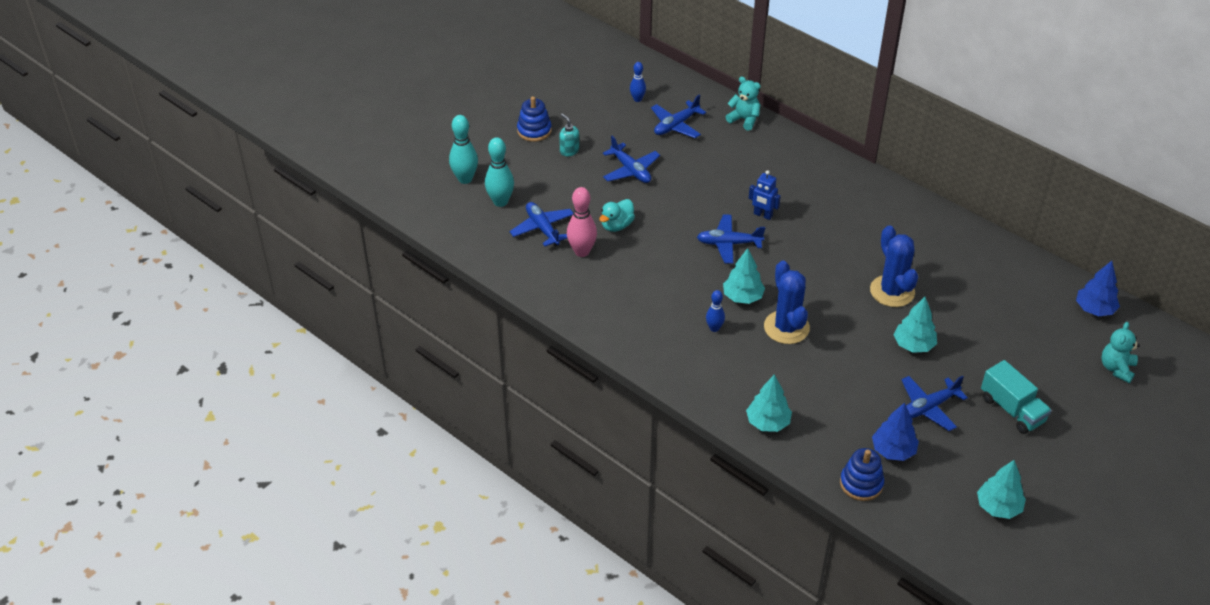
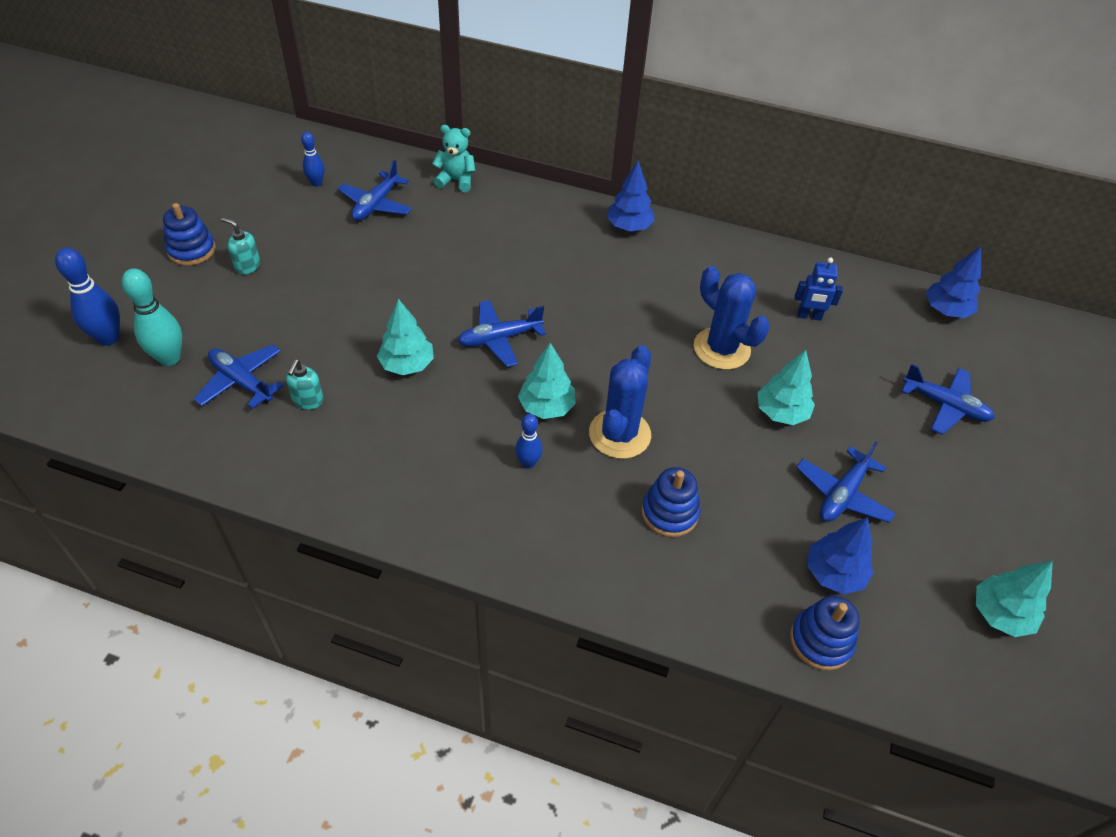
camera: 25 degrees left, 5 degrees up
turquoise bowling pin [449,115,478,184] -> blue bowling pin [55,248,120,346]
pink bowling pin [567,187,597,257] -> turquoise soap dispenser [286,359,324,410]
turquoise duck [599,199,635,232] -> none
blue plane [603,136,660,183] -> blue plane moved to [902,363,995,435]
turquoise tree [746,374,792,432] -> turquoise tree moved to [377,299,434,375]
blue robot [749,170,781,220] -> blue robot moved to [795,257,843,321]
blue cactus [764,261,810,344] -> blue cactus turned 60 degrees clockwise [589,345,651,459]
turquoise truck [981,360,1052,434] -> none
turquoise teddy bear [1102,322,1140,383] -> none
none -> blue tree [607,161,655,231]
none -> blue stacking toy [642,467,700,537]

